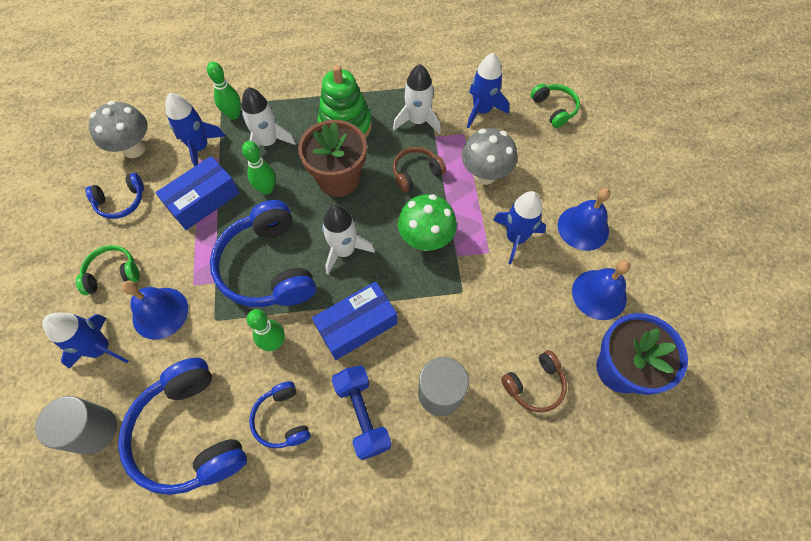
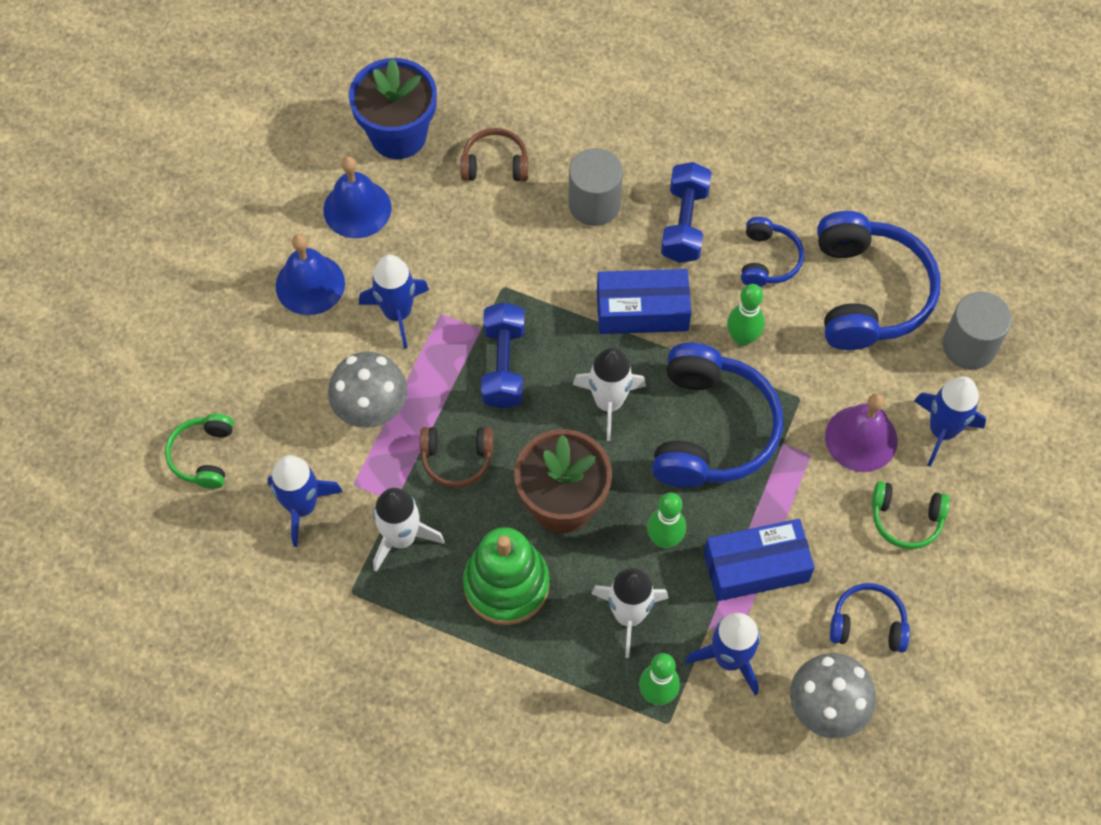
camera: 150 degrees left, 0 degrees up
blue bell [122,281,188,340] -> purple bell [825,393,898,472]
green mushroom [398,194,457,251] -> blue dumbbell [481,303,525,409]

